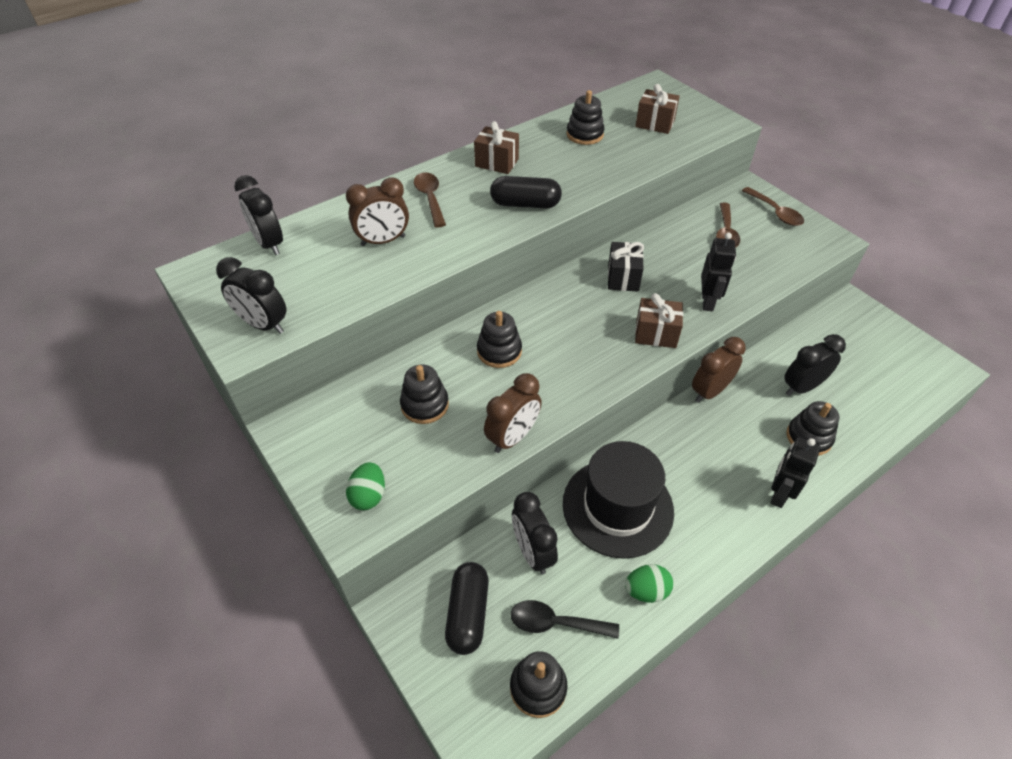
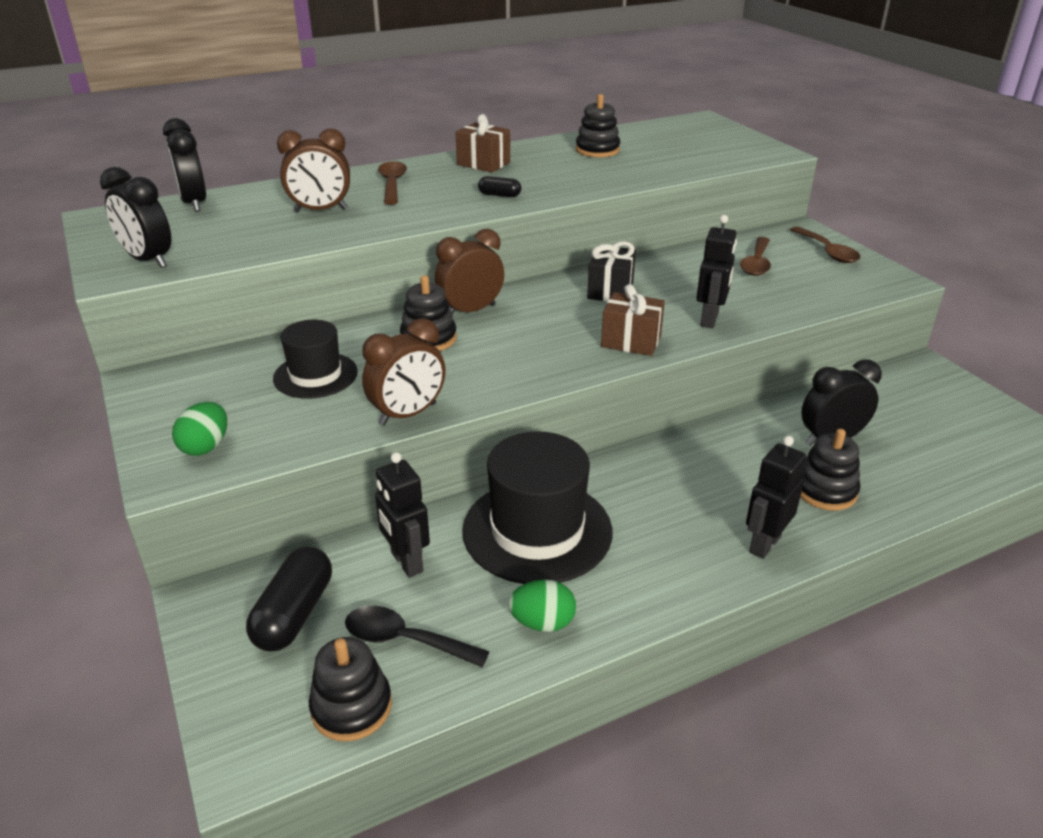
camera: 10 degrees right, 15 degrees down
black stacking toy [400,364,449,424] -> black hat [273,320,358,399]
black capsule [490,176,562,209] -> black capsule [478,176,521,197], size x0.52
black clock [512,492,558,574] -> black robot [375,452,430,578]
brown gift [635,84,680,134] -> none
brown clock [692,337,746,403] -> brown clock moved to [435,229,504,314]

